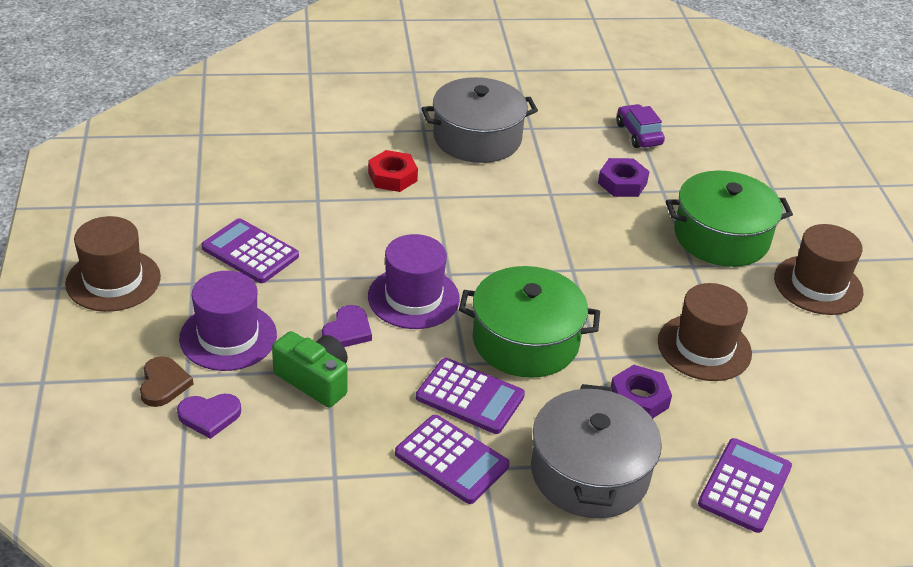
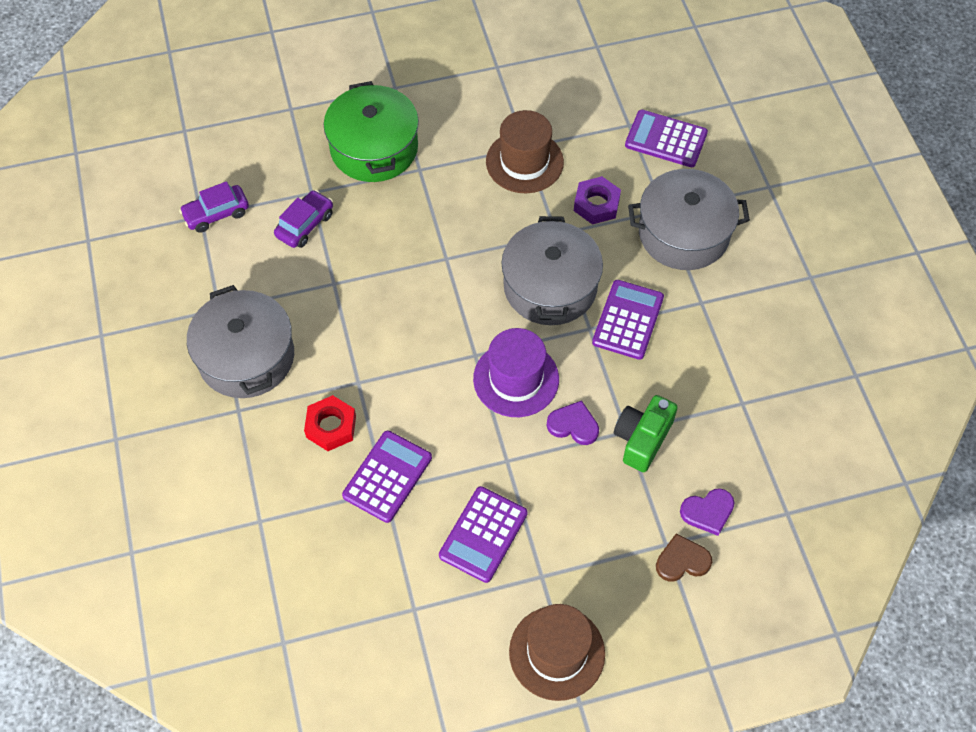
camera: 95 degrees left, 20 degrees up
purple heart [177,394,241,439] -> purple heart turned 90 degrees clockwise [680,488,735,536]
purple hat [179,271,277,371] -> none
purple calculator [395,415,510,504] -> purple calculator moved to [342,430,432,523]
green pot [459,266,600,378] -> grey pot [502,216,603,325]
purple nut [598,158,650,197] -> purple car [274,190,333,248]
brown hat [774,224,863,315] -> none

